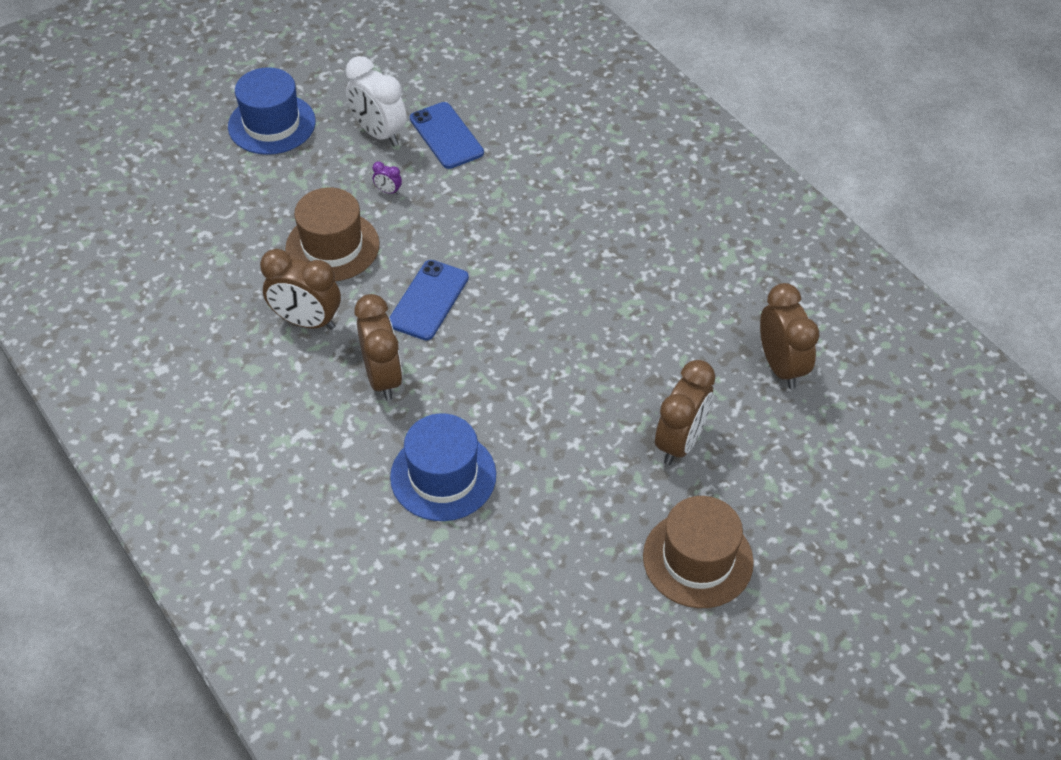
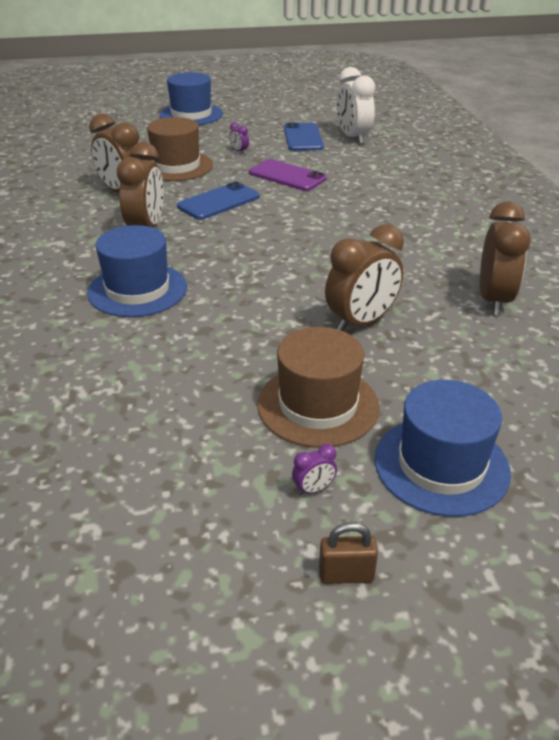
camera: 25 degrees right, 15 degrees down
white clock [346,56,407,146] -> white clock moved to [337,67,375,144]
none -> purple phone [249,159,327,191]
none -> purple clock [292,444,337,496]
none -> brown padlock [319,522,378,584]
none -> blue hat [374,380,511,517]

